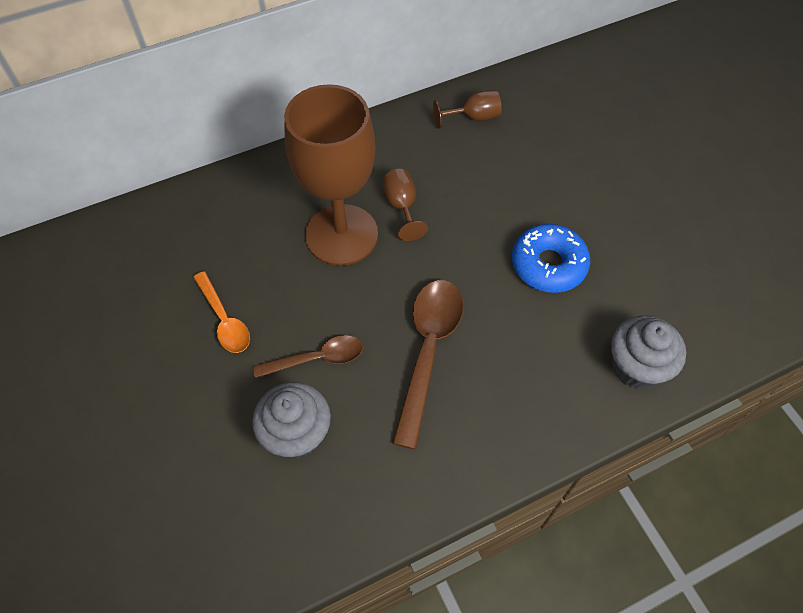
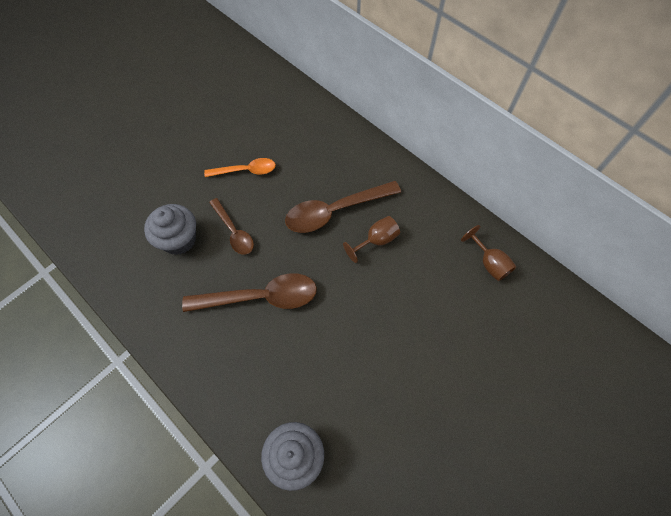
camera: 70 degrees right, 5 degrees up
orange spoon [193,271,250,353] -> orange spoon turned 135 degrees counterclockwise [204,158,276,177]
brown goblet [284,84,378,266] -> brown spoon [285,181,401,233]
blue donut [512,224,590,293] -> none

